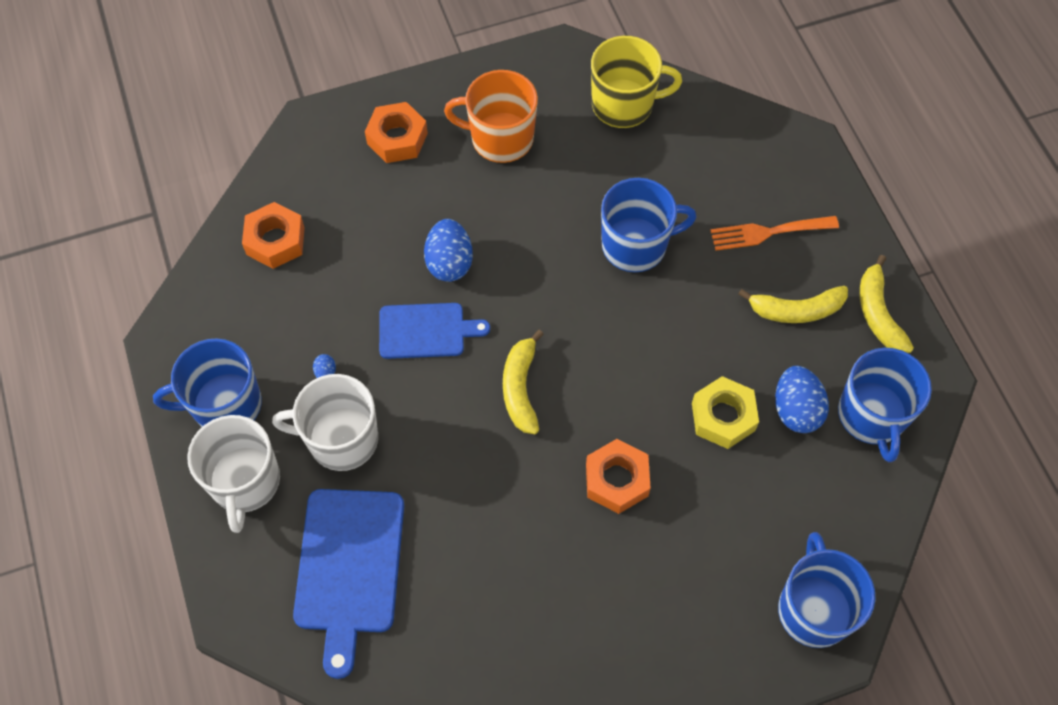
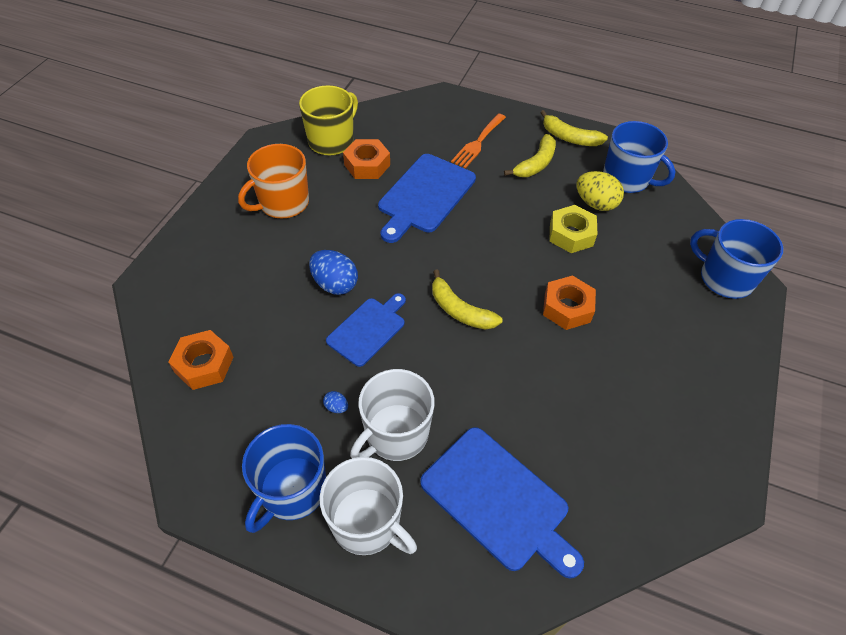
camera: 50 degrees left, 10 degrees down
orange nut [365,102,428,163] -> orange nut moved to [343,139,390,179]
blue mug [601,178,697,272] -> blue cutting board [378,154,476,243]
blue egg [775,366,829,433] -> yellow egg [577,171,624,211]

